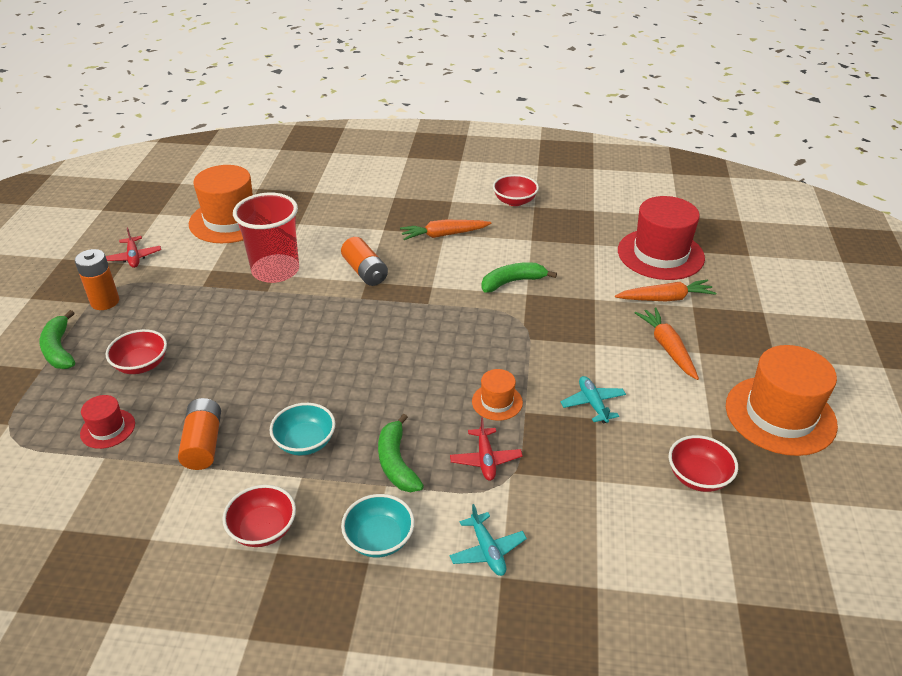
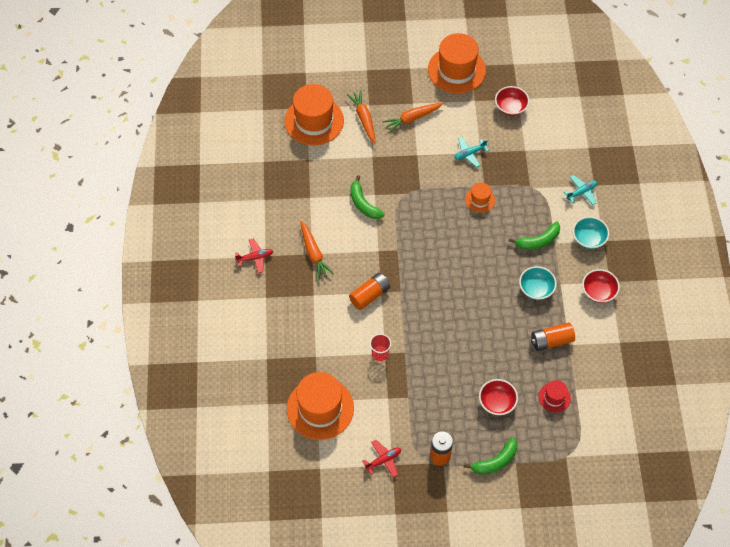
camera: 100 degrees left, 20 degrees up
red cup [233,192,299,283] -> red cup [370,334,391,361], size x0.47
red plane [450,417,523,481] -> red plane moved to [235,238,273,273]
red bowl [493,174,539,206] -> none
red hat [618,196,705,280] -> orange hat [284,84,344,145]

